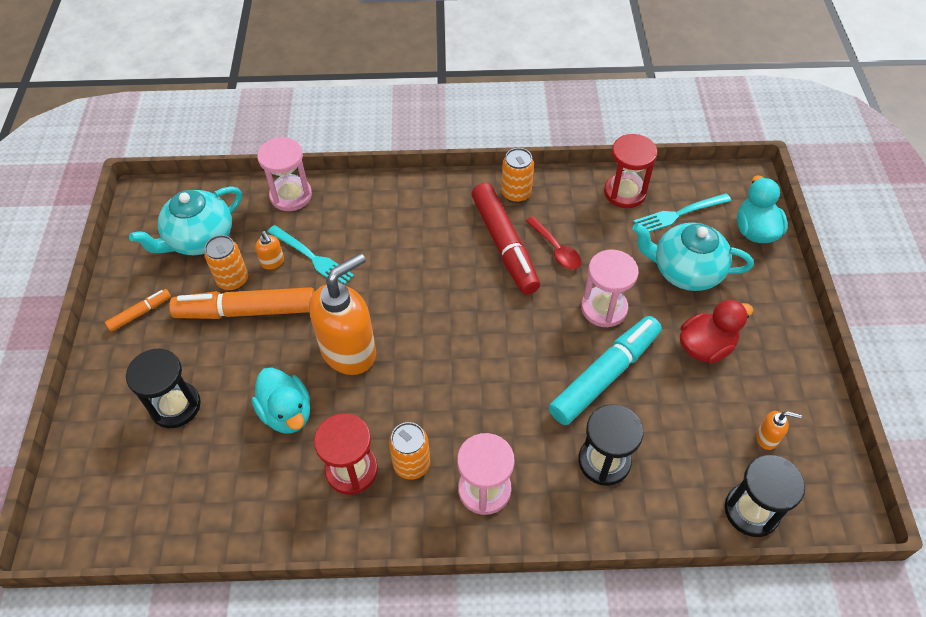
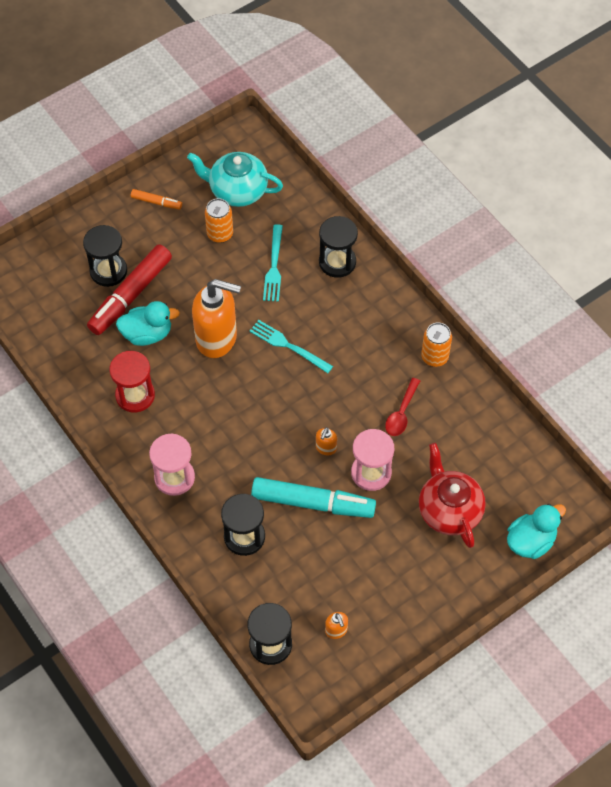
camera: 55 degrees right, 5 degrees up
orange marker [169,287,315,319] -> none
turquoise duck [252,367,310,434] -> turquoise duck turned 120 degrees counterclockwise [116,301,180,346]
orange soap dispenser [255,231,284,270] -> orange soap dispenser moved to [316,427,337,455]
pink hourglass [257,137,312,211] -> none
orange can [389,422,430,480] -> none
red marker [471,183,540,294] -> red marker moved to [87,244,172,335]
red hourglass [604,134,657,208] -> none
turquoise teapot [632,223,754,291] -> red teapot [419,443,486,548]
turquoise fork [634,193,731,232] -> turquoise fork moved to [249,320,333,373]
red duck [680,299,753,363] -> none
none -> black hourglass [319,216,358,278]

